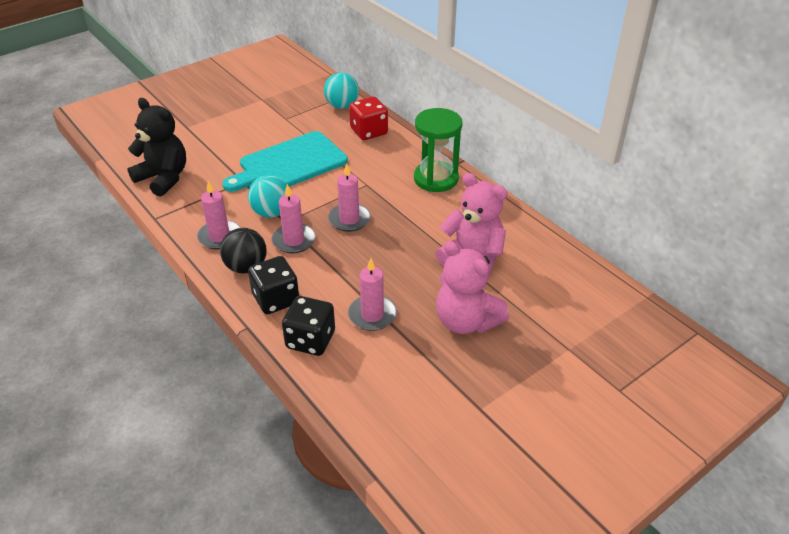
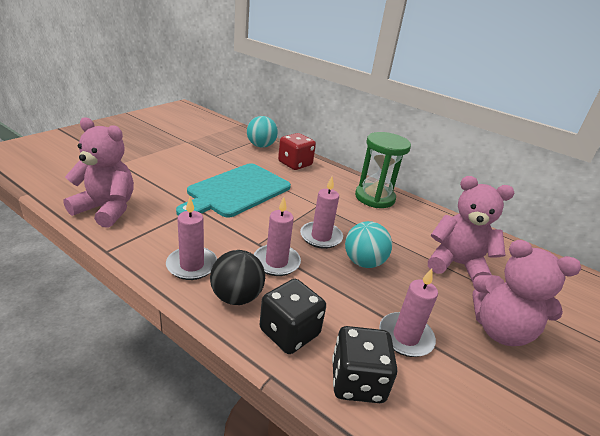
camera: 20 degrees left, 10 degrees down
black teddy bear [127,98,186,197] -> pink teddy bear [64,117,134,228]
turquoise ball [248,175,287,218] -> turquoise ball moved to [345,221,392,268]

